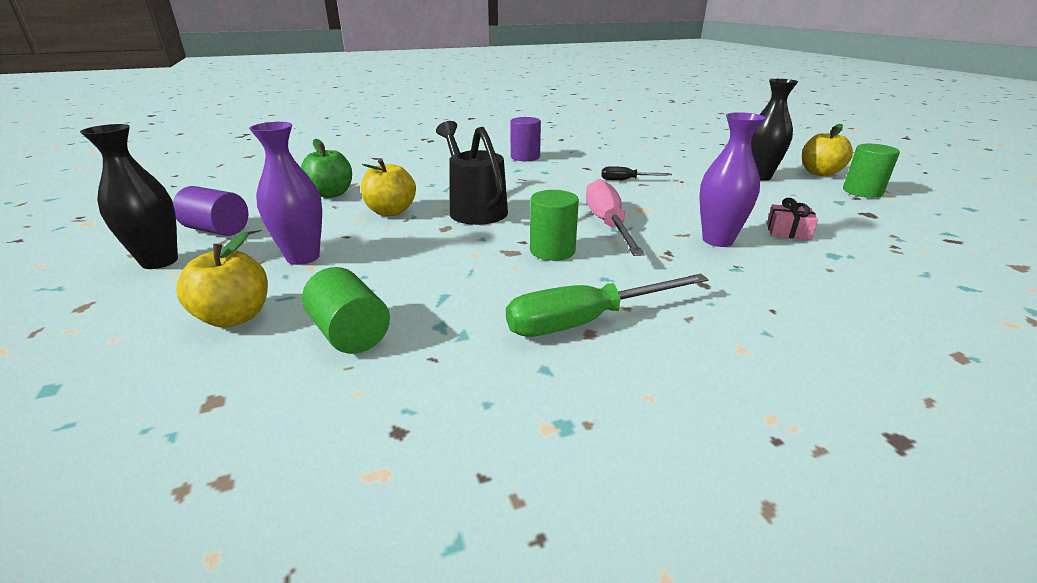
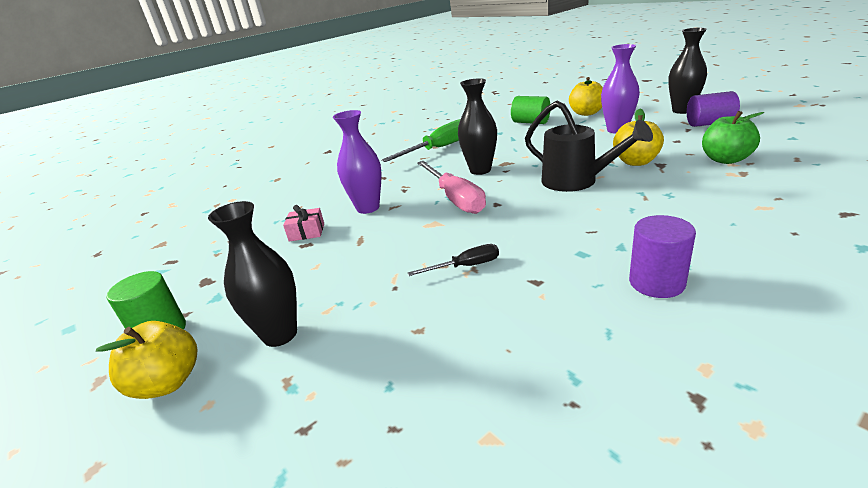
camera: 165 degrees right, 0 degrees up
green cylinder [530,190,579,261] -> black vase [458,78,497,175]

